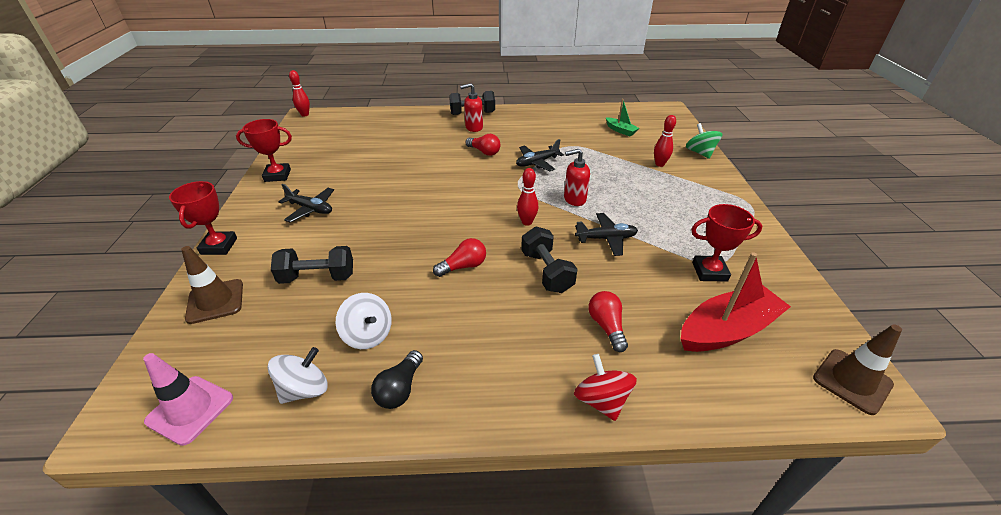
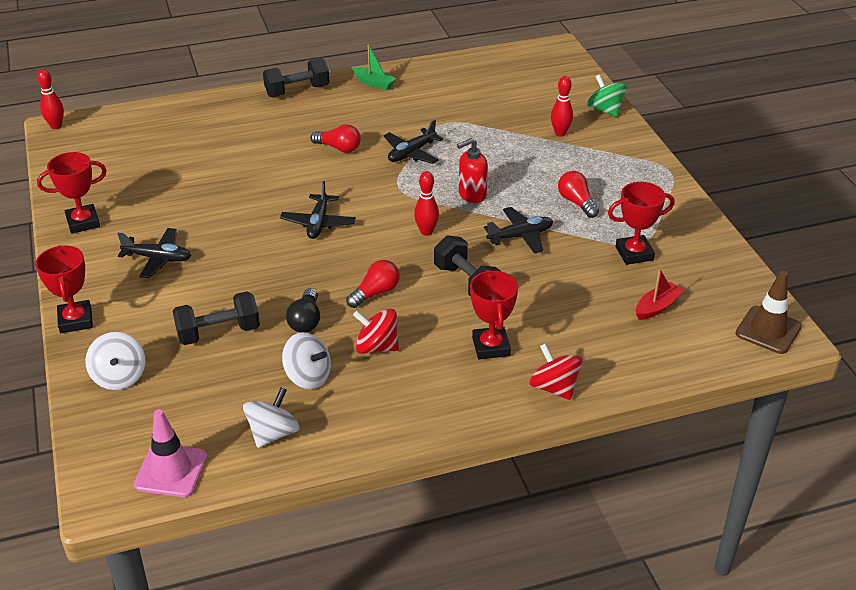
camera: 15 degrees left, 0 degrees up
brown traffic cone [181,246,243,324] -> white spinning top [85,332,145,390]
black light bulb [371,350,423,409] -> black light bulb moved to [286,288,320,333]
red soap dispenser [460,83,483,132] -> none
red light bulb [588,291,628,352] -> red light bulb moved to [558,171,599,218]
green boat [606,99,639,136] -> green boat moved to [352,44,396,90]
red boat [681,252,791,352] -> red boat [636,269,684,320], size x0.51
none -> black plane [280,181,356,239]
none -> red spinning top [353,309,399,354]
none -> red trophy [470,270,518,359]

